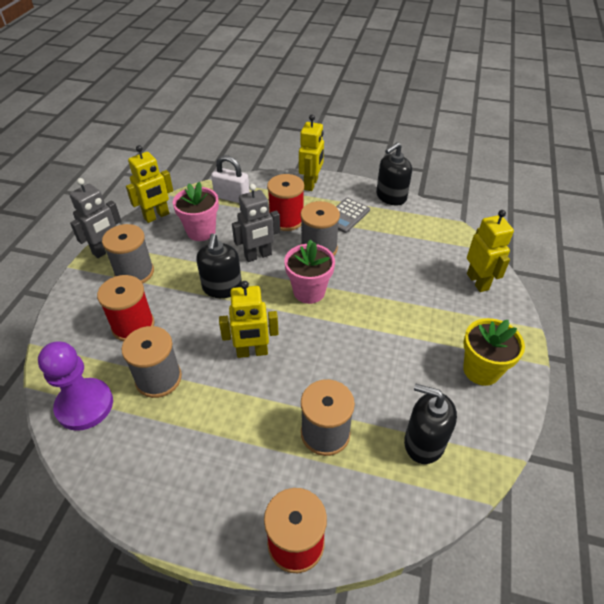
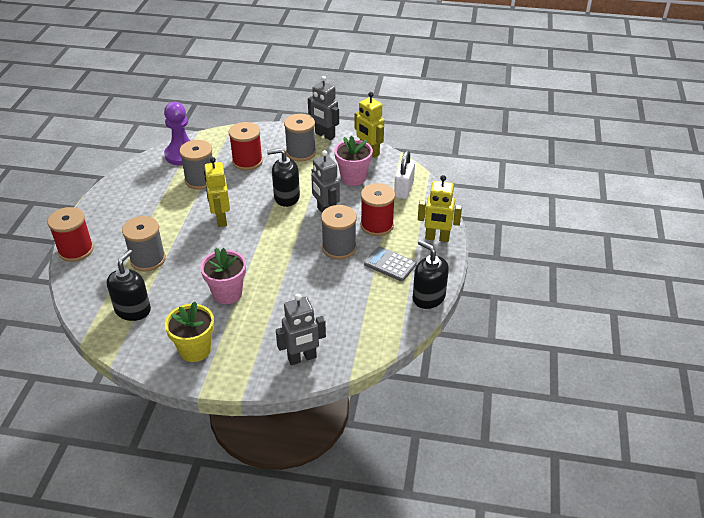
camera: 85 degrees right, 5 degrees down
pink flower pot [284,239,335,304] -> pink flower pot moved to [200,248,246,304]
yellow robot [467,210,514,292] -> grey robot [276,294,326,365]

